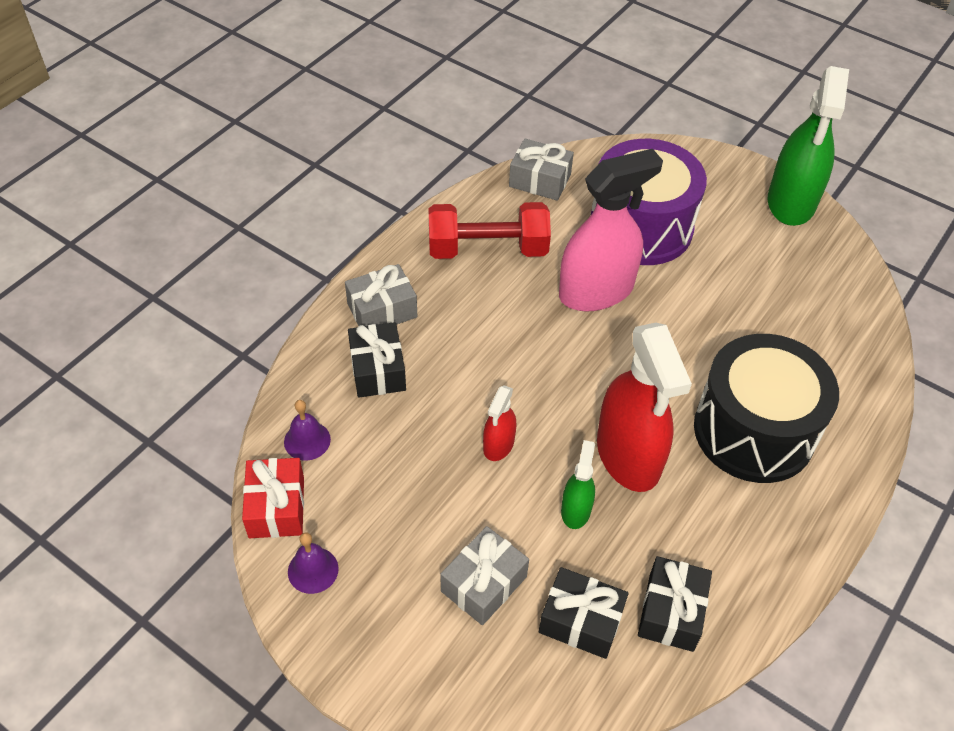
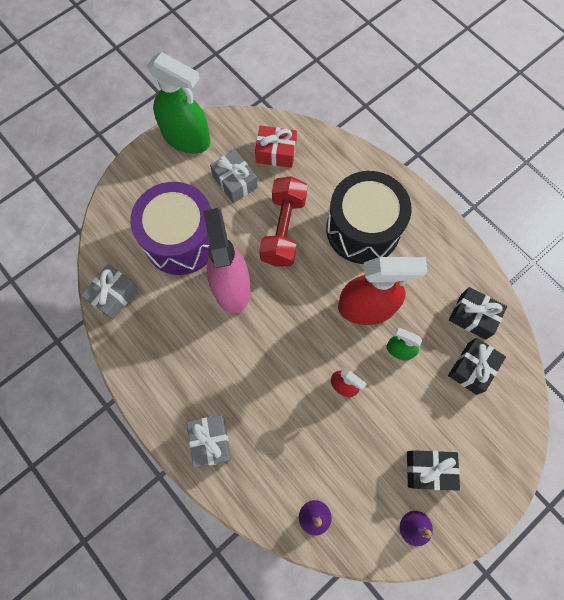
camera: 75 degrees left, 20 degrees up
red gift [242,458,304,538] -> red gift moved to [255,125,297,168]
black gift [348,322,406,398] -> black gift moved to [407,450,460,491]
red dumbbell [428,202,551,259] -> red dumbbell moved to [259,176,308,267]
grey gift [441,526,529,625] -> grey gift moved to [210,150,258,203]

